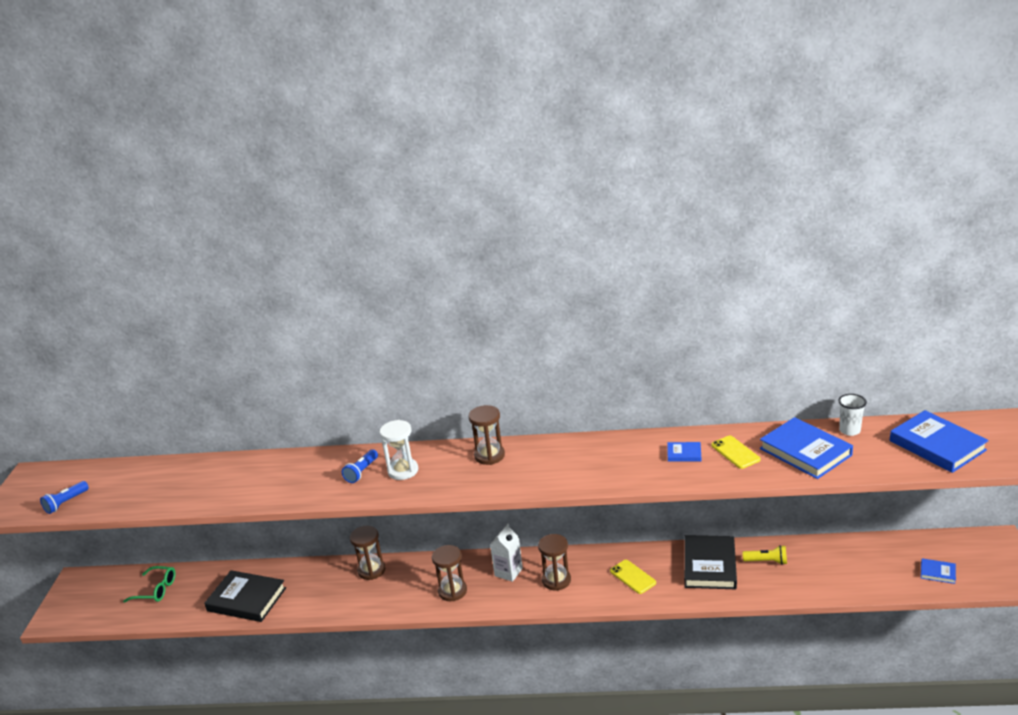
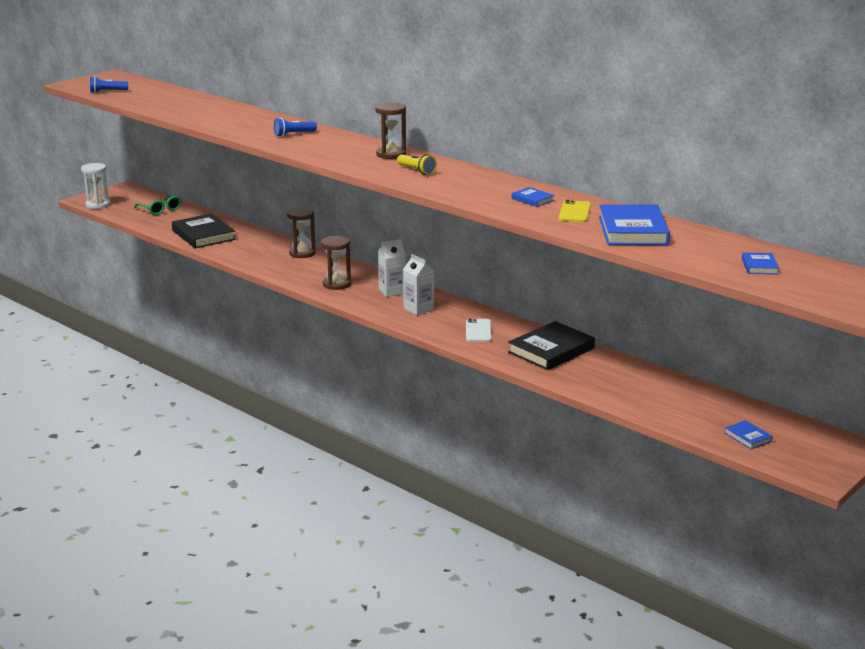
camera: 35 degrees right, 5 degrees down
white hourglass [380,420,418,480] -> white hourglass moved to [81,163,111,209]
brown hourglass [538,534,571,591] -> white carton [403,254,434,315]
yellow phone [610,560,656,594] -> white phone [466,318,492,342]
yellow flashlight [742,545,787,565] -> yellow flashlight moved to [397,154,437,175]
white cup [838,394,867,436] -> none
blue book [890,410,989,473] -> blue book [742,252,779,274], size x0.47

